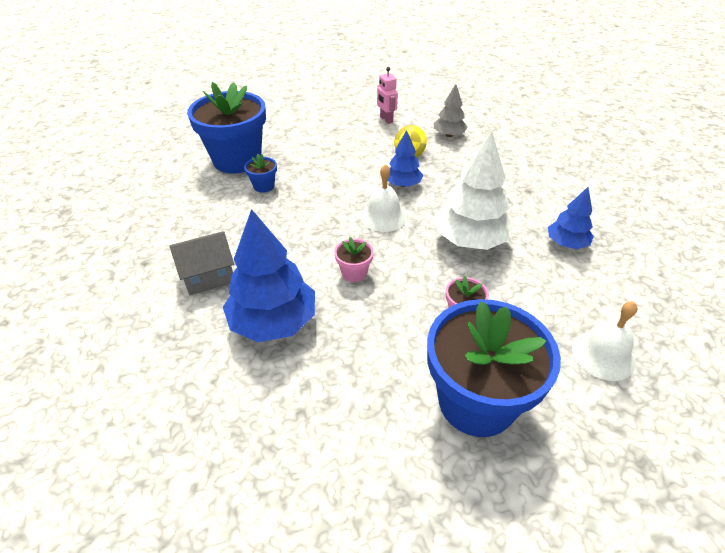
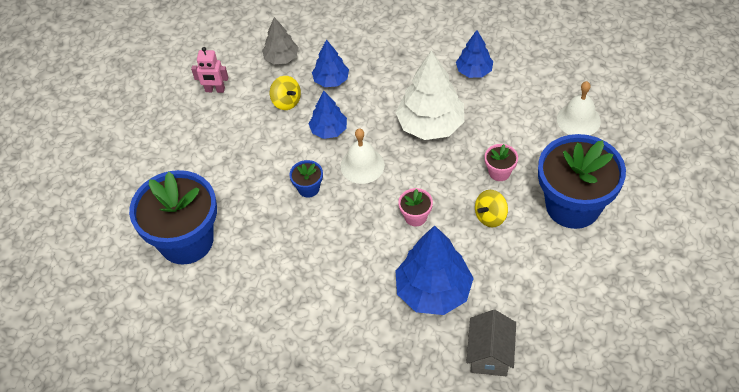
camera: 55 degrees left, 10 degrees up
grey house [170,231,234,295] -> grey house moved to [466,310,516,376]
blue flower pot [244,154,277,193] -> blue flower pot moved to [289,160,323,198]
none -> blue tree [312,39,349,87]
none -> yellow spinning top [475,190,508,227]

